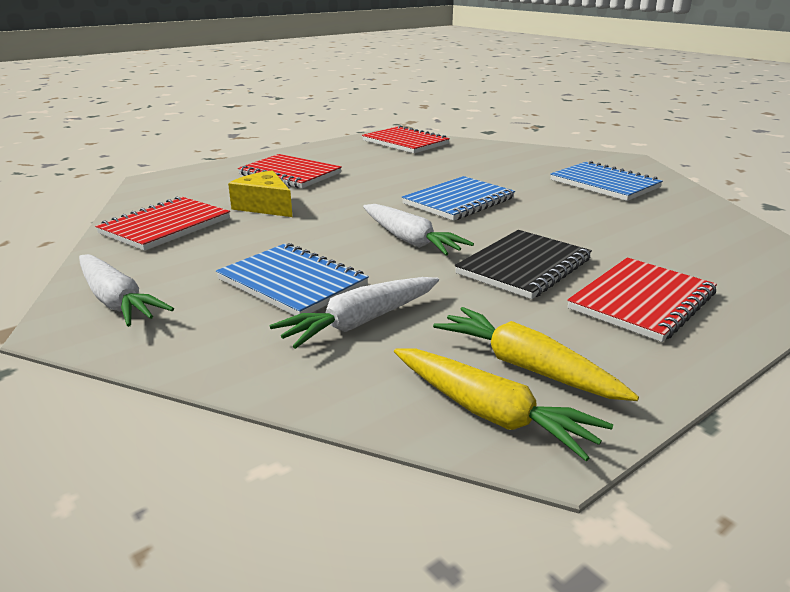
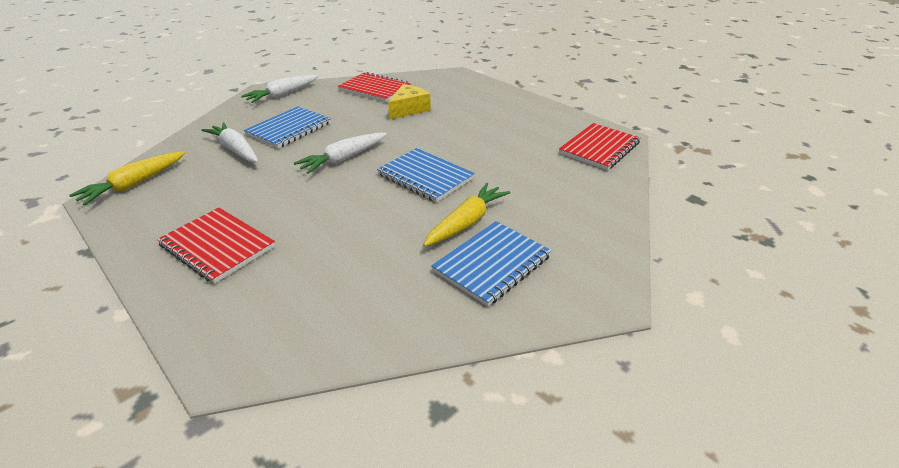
camera: 85 degrees right, 10 degrees up
red notebook [238,154,342,188] -> none
yellow carrot [433,307,639,401] -> yellow carrot moved to [423,183,510,247]
black notebook [455,230,592,299] -> none

